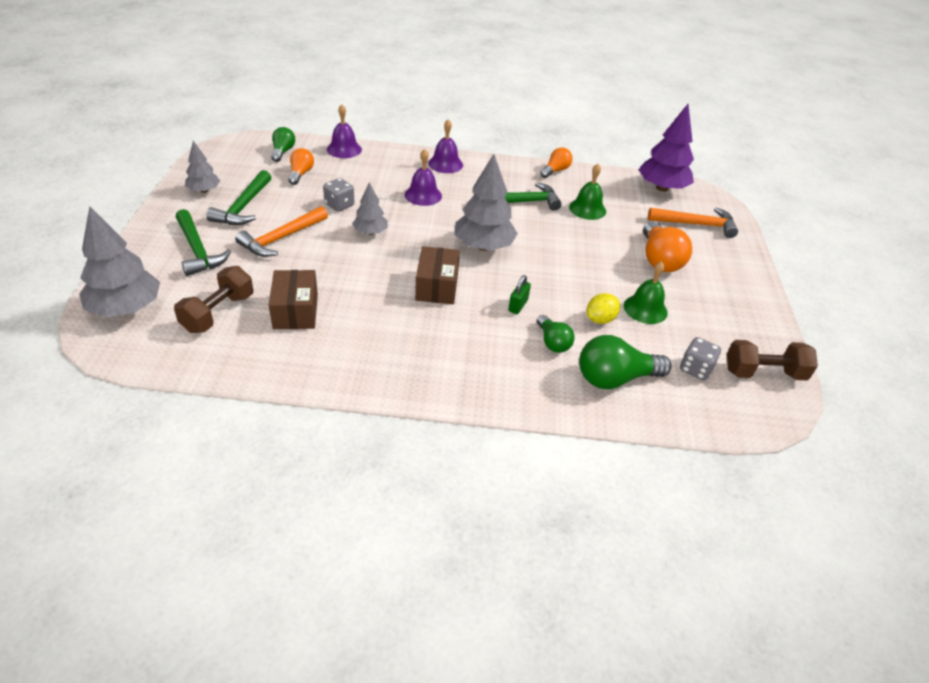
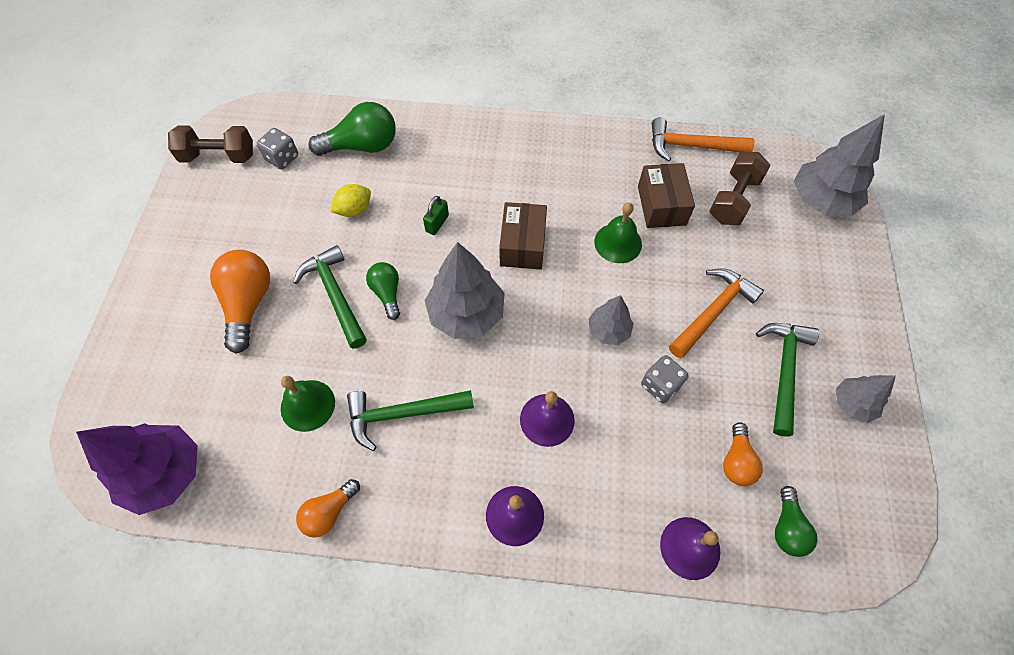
camera: 175 degrees left, 20 degrees up
green hammer [176,209,231,276] -> green hammer moved to [293,245,367,349]
green light bulb [537,315,575,353] -> green light bulb moved to [366,262,400,320]
green bell [624,261,668,324] -> green bell moved to [594,202,642,263]
orange hammer [648,208,738,238] -> orange hammer moved to [652,117,755,161]

